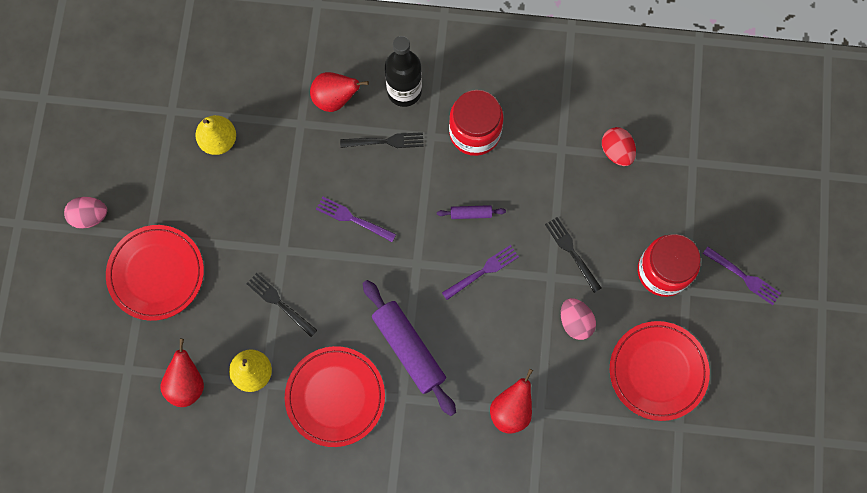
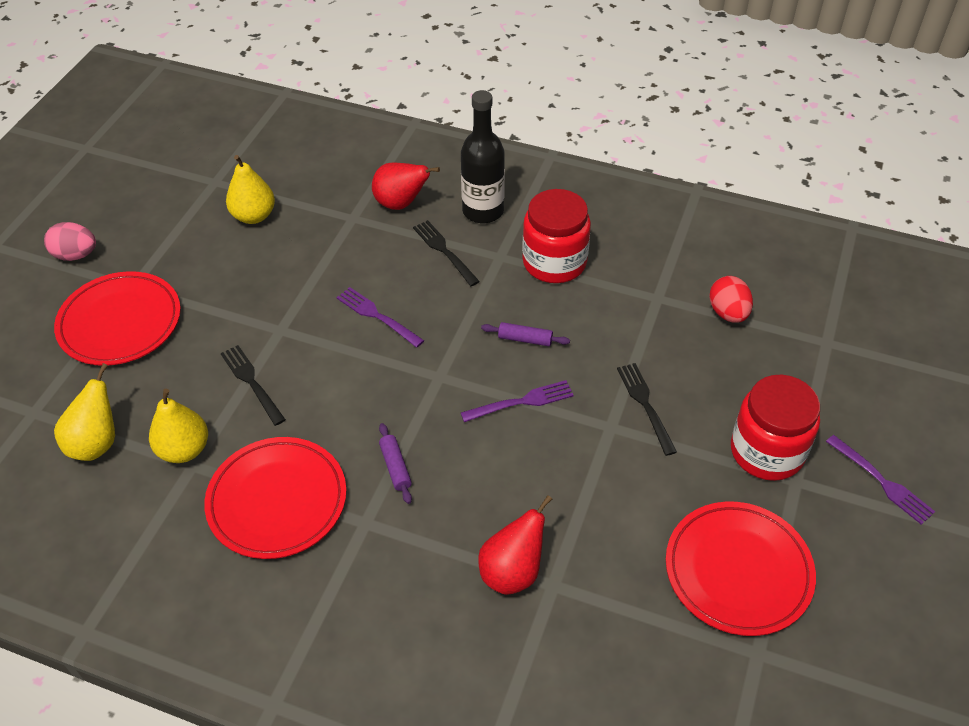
camera: 15 degrees right, 25 degrees down
red pear [161,339,204,407] -> yellow pear [54,363,115,461]
black fork [340,132,424,148] -> black fork turned 135 degrees counterclockwise [413,220,480,286]
purple rolling pin [363,280,456,416] -> purple rolling pin [379,423,412,504], size x0.45
pink egg [561,298,596,340] -> none

